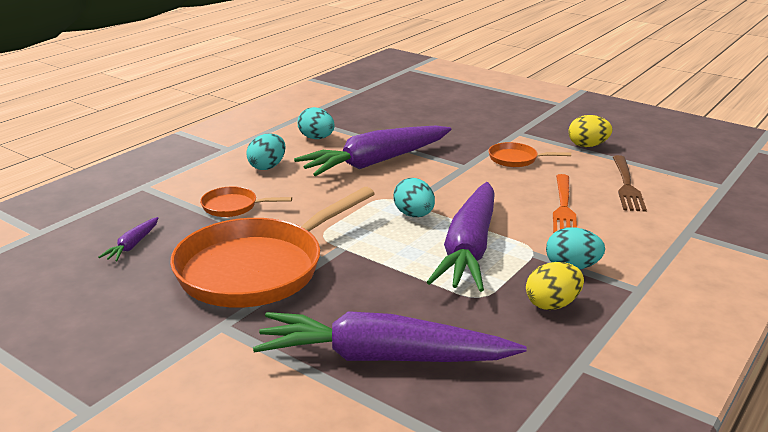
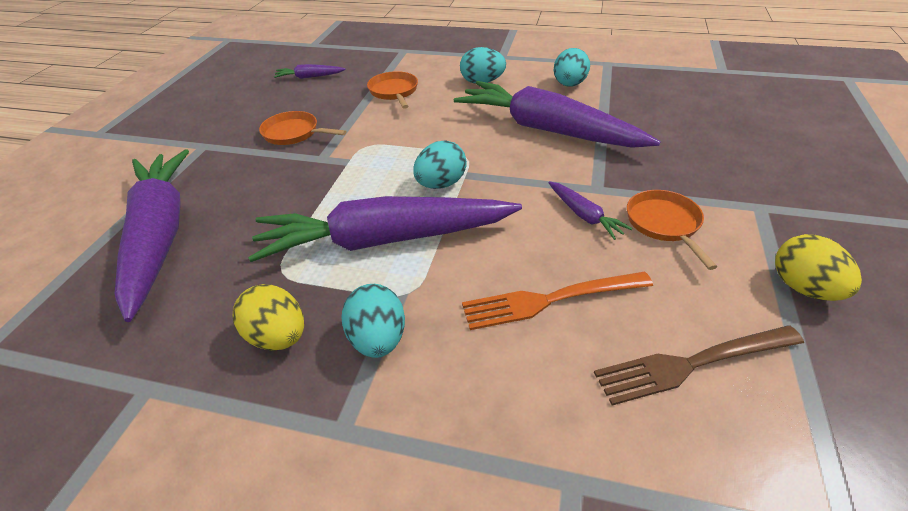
camera: 70 degrees right, 15 degrees up
orange pan [170,187,375,308] -> orange pan [259,111,346,145], size x0.43
none -> purple carrot [548,181,633,240]

